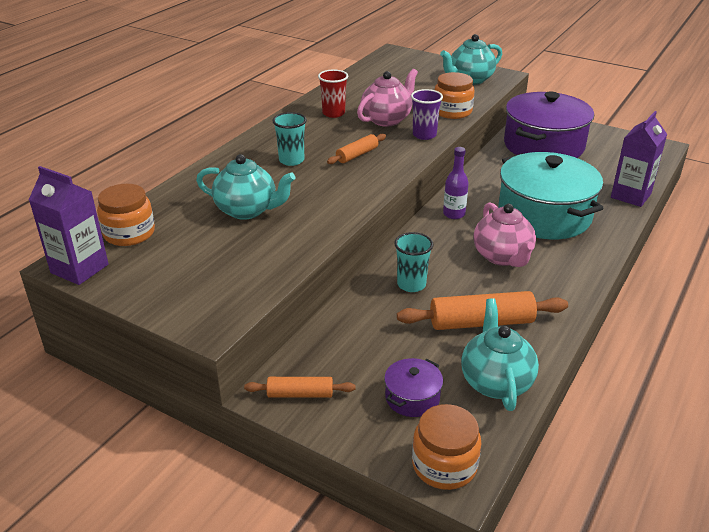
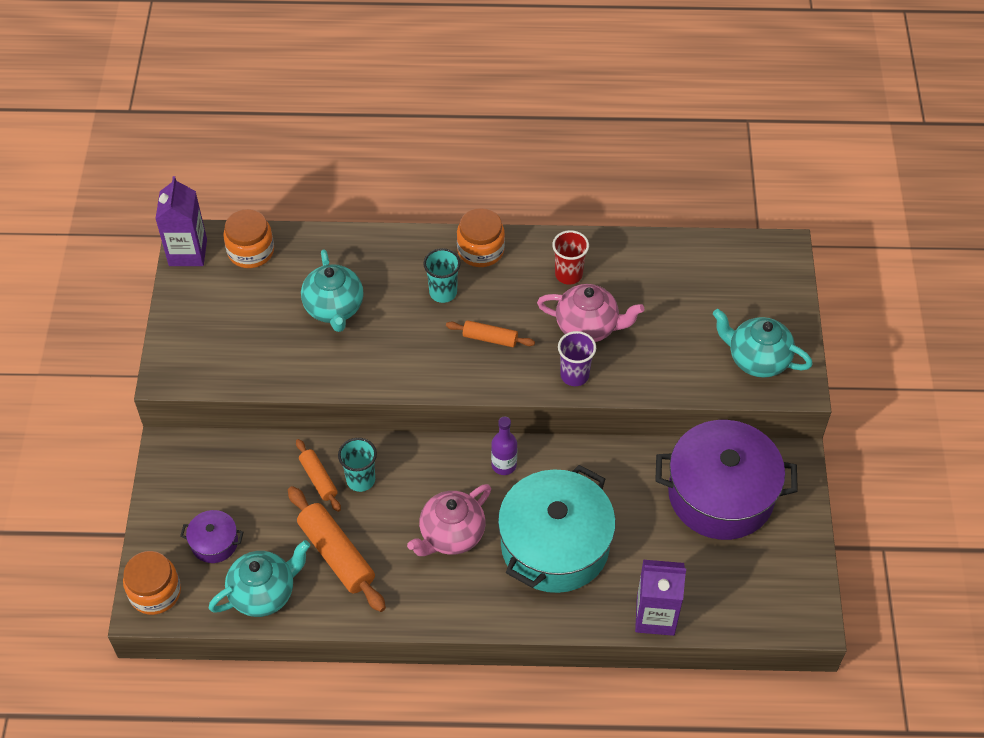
camera: 60 degrees right, 20 degrees up
orange rolling pin [244,377,355,398] -> orange rolling pin moved to [296,439,341,512]
orange jar [434,72,475,119] -> orange jar moved to [457,208,505,267]

